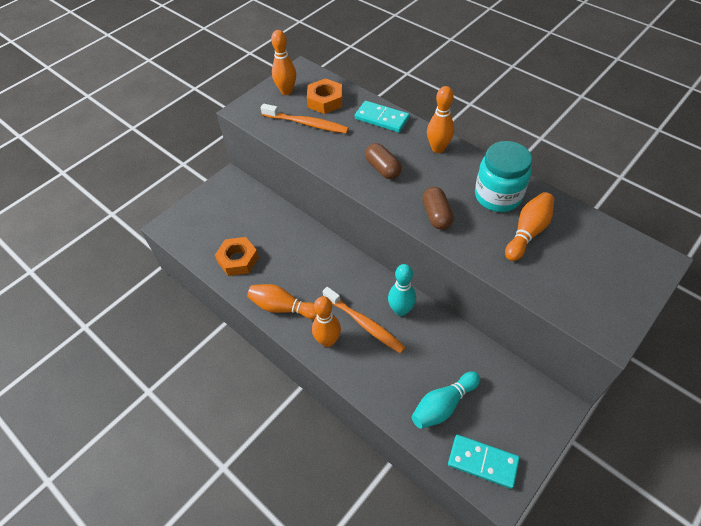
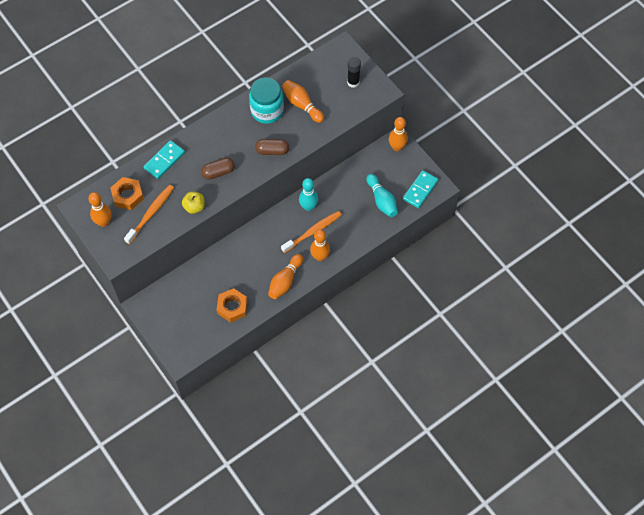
camera: 80 degrees left, 10 degrees up
orange bowling pin [427,86,454,153] -> orange bowling pin moved to [389,117,408,151]
none -> yellow apple [182,191,205,214]
none -> black glue stick [347,57,361,88]

